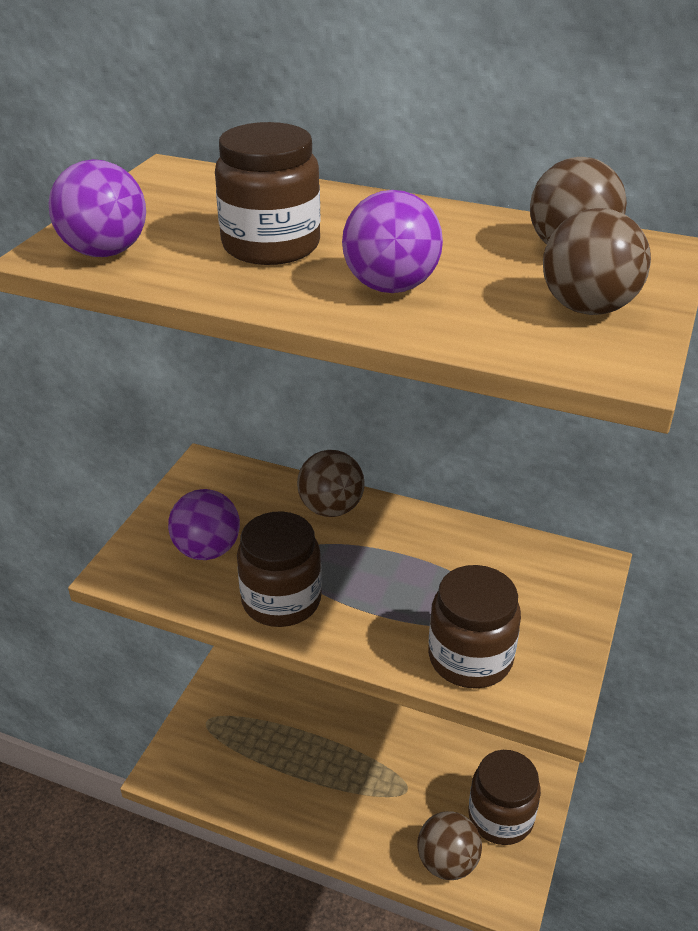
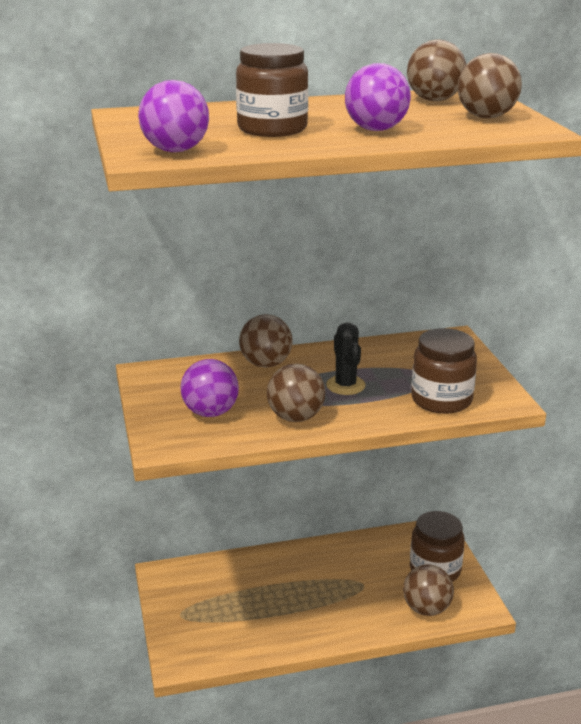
camera: 35 degrees left, 10 degrees down
brown jar [237,511,322,627] -> brown ball [267,364,325,422]
none -> black cactus [326,323,365,395]

